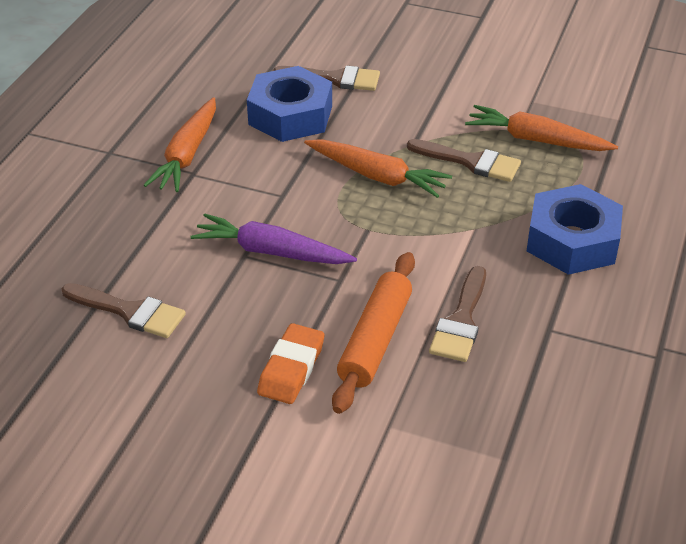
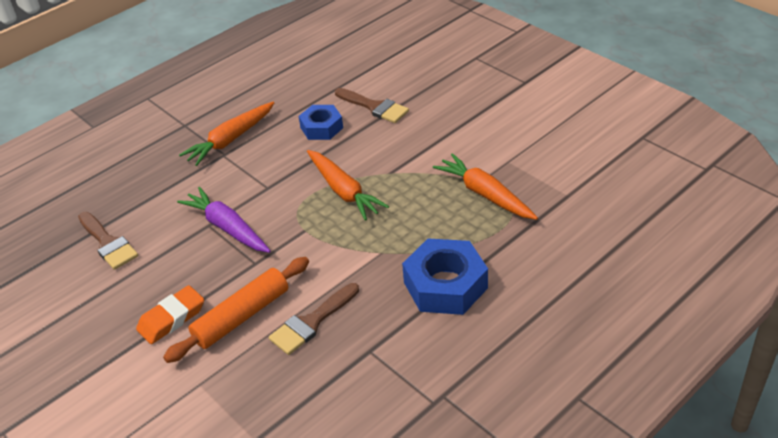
camera: 30 degrees right, 0 degrees up
blue nut [247,66,332,142] -> blue nut [299,105,343,140], size x0.63
brown brush [407,139,521,182] -> none

